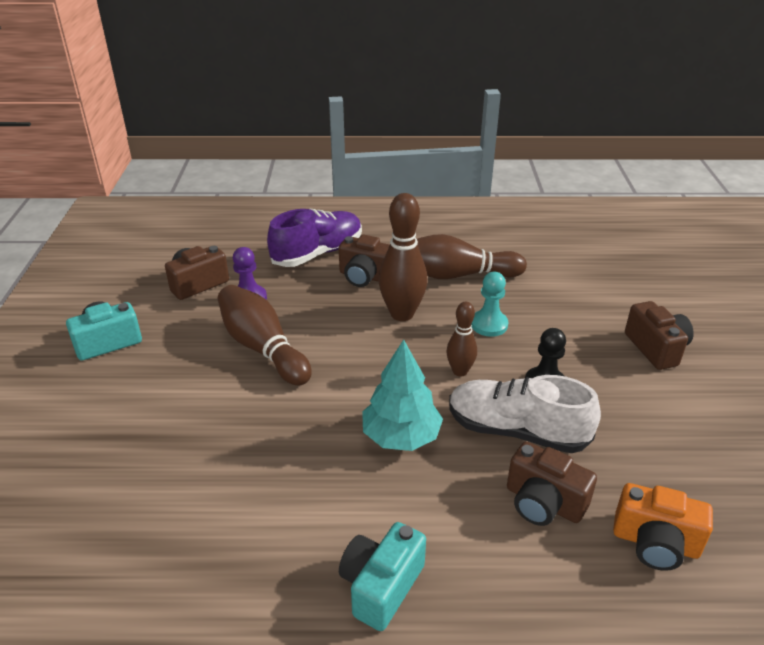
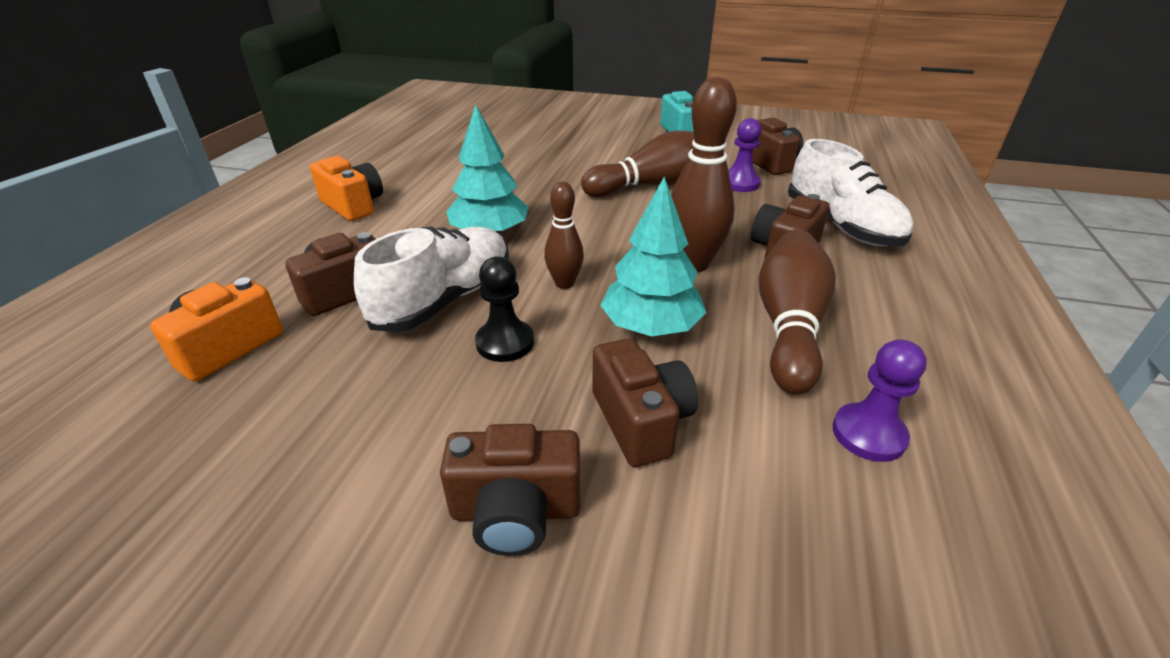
camera: 105 degrees right, 0 degrees up
purple shoe [267,209,362,267] -> white shoe [788,139,913,246]
turquoise camera [339,522,426,631] -> orange camera [310,156,383,221]
turquoise pawn [471,272,508,337] -> turquoise tree [600,177,706,337]
none -> brown camera [592,338,698,467]
none -> purple pawn [833,339,927,462]

